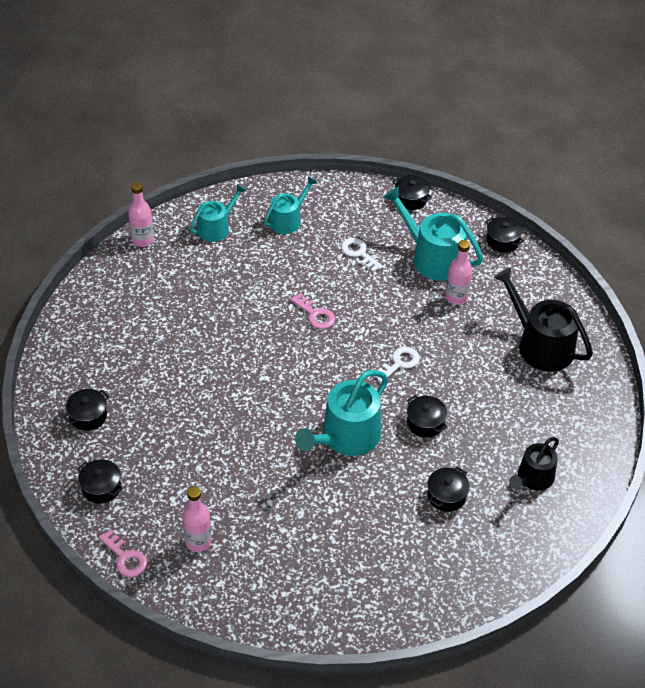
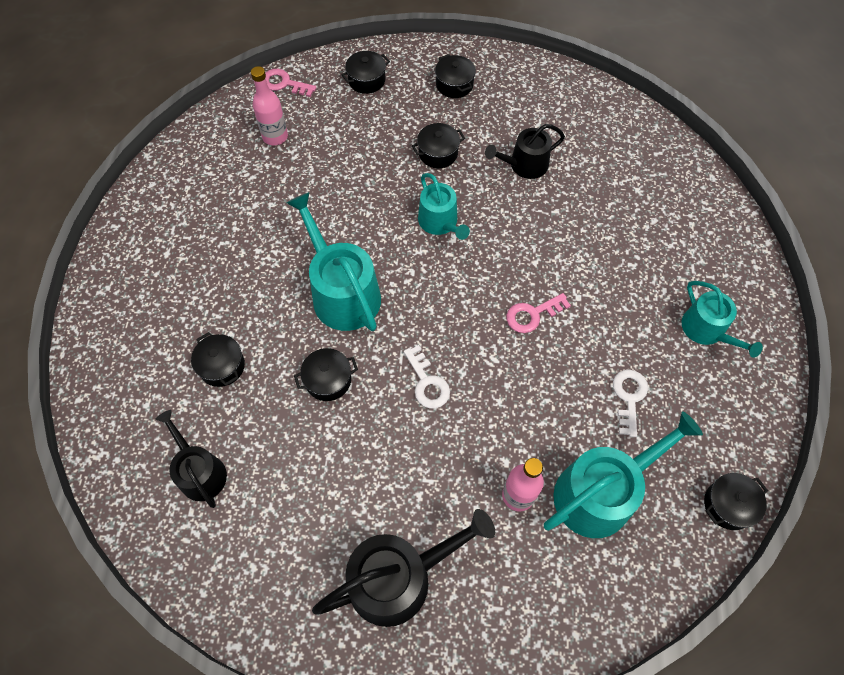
camera: 110 degrees right, 15 degrees up
pink key [99,530,147,577] -> pink key turned 45 degrees clockwise [265,69,317,97]
pink bottle [128,182,154,247] -> none
turquoise watering can [190,184,246,242] -> turquoise watering can moved to [418,173,470,240]
white key [341,238,383,272] -> white key turned 60 degrees counterclockwise [613,370,648,437]
black pot [485,217,524,253] -> black pot moved to [412,123,465,168]
none -> black watering can [485,124,565,179]

